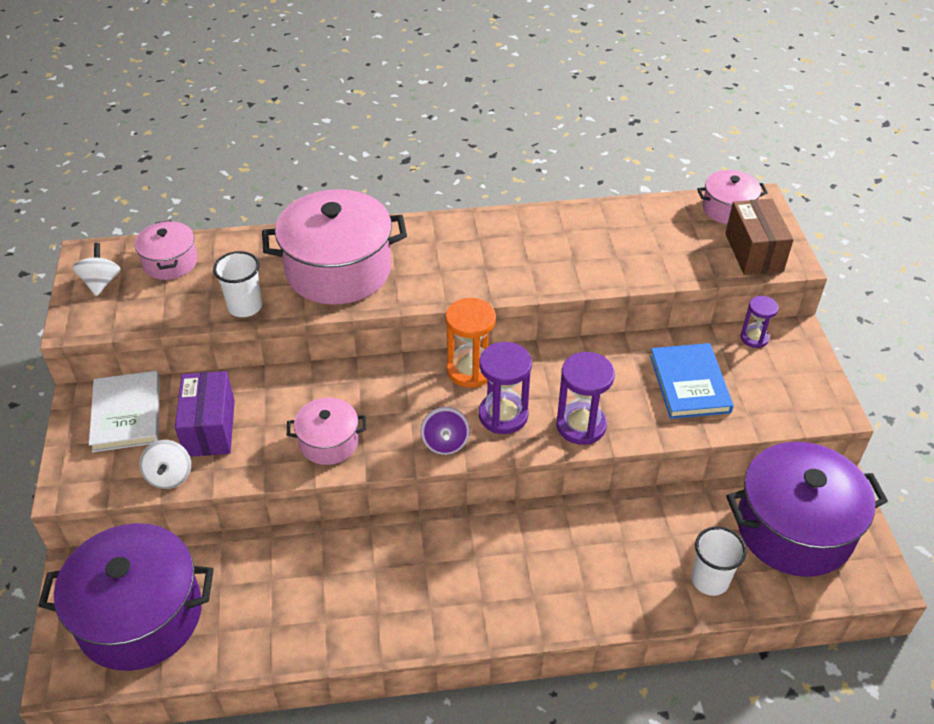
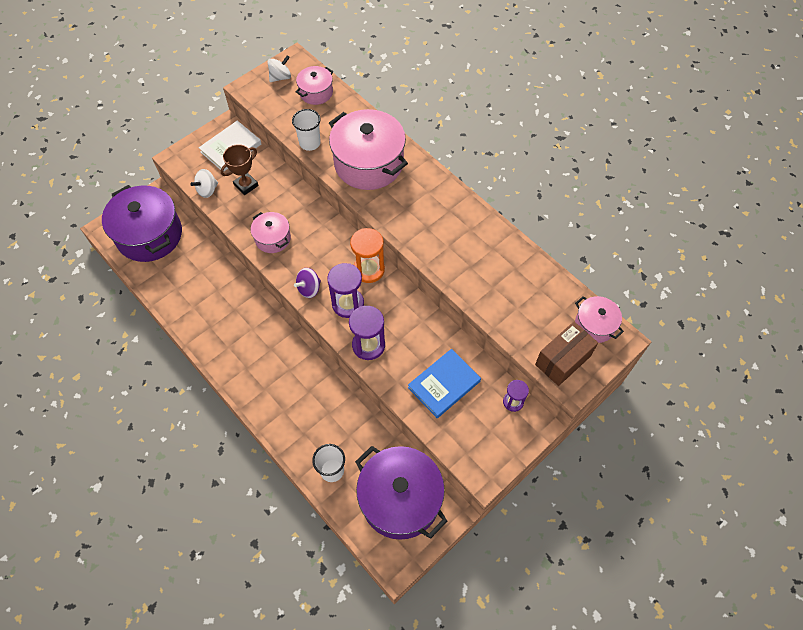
camera: 55 degrees right, 15 degrees up
purple box [175,371,235,457] -> brown trophy [221,144,259,195]

